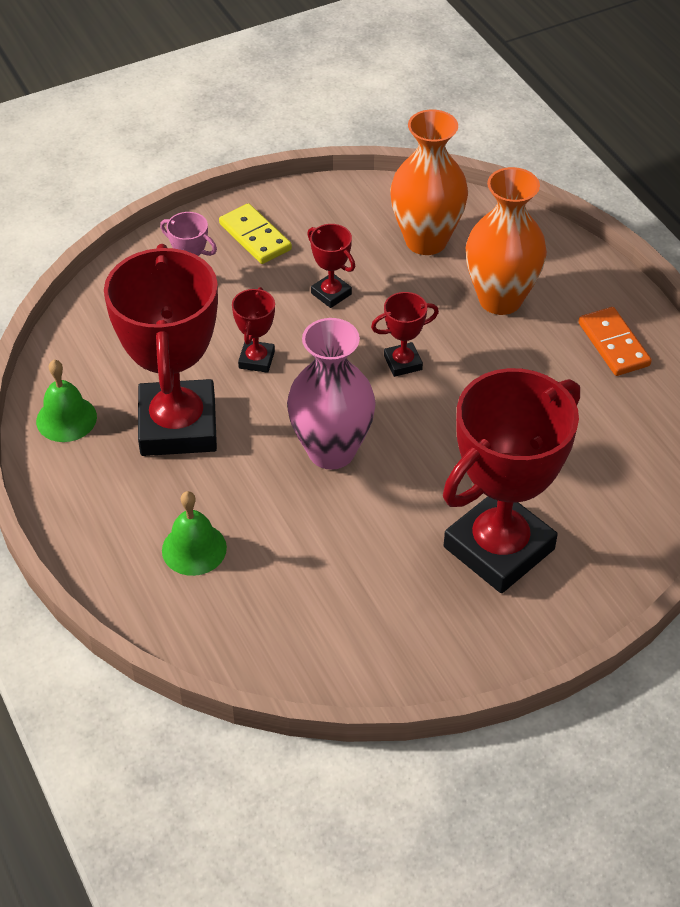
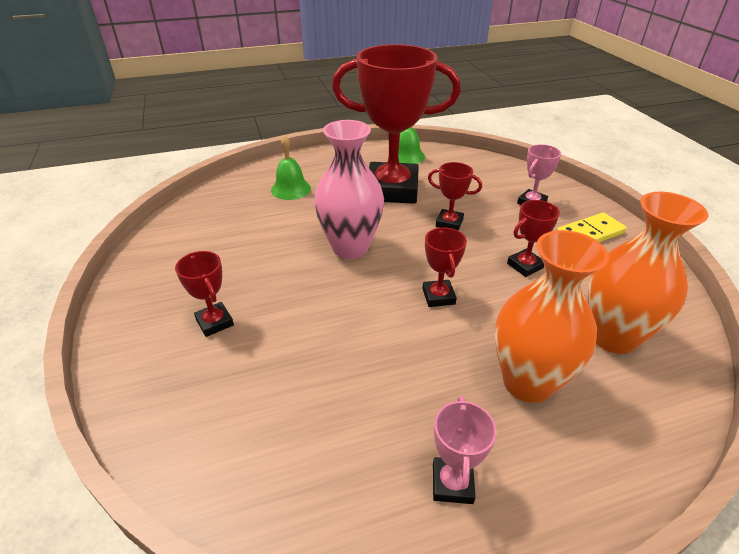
camera: 100 degrees right, 10 degrees down
red trophy [443,368,580,593] -> red trophy [175,251,234,337], size x0.42
orange domino [578,307,652,376] -> pink trophy [433,395,497,504]

